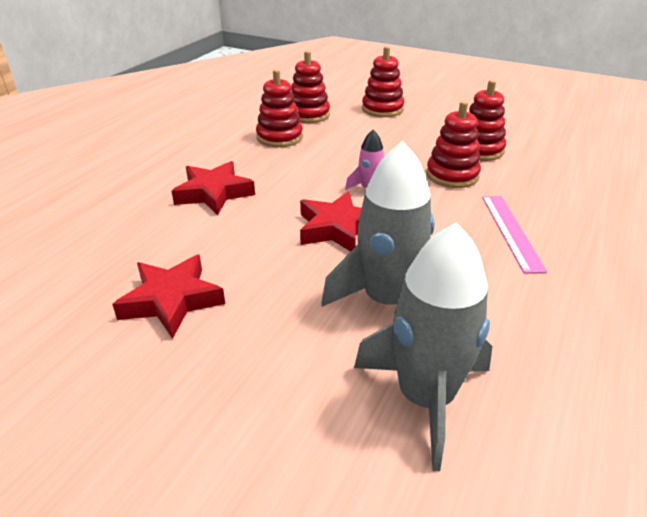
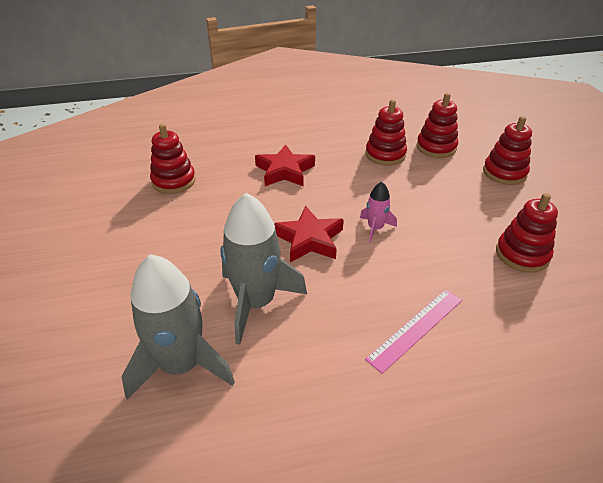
camera: 50 degrees right, 5 degrees up
red star [112,255,225,339] -> none
red stacking toy [426,101,481,188] -> red stacking toy moved to [150,124,196,194]

